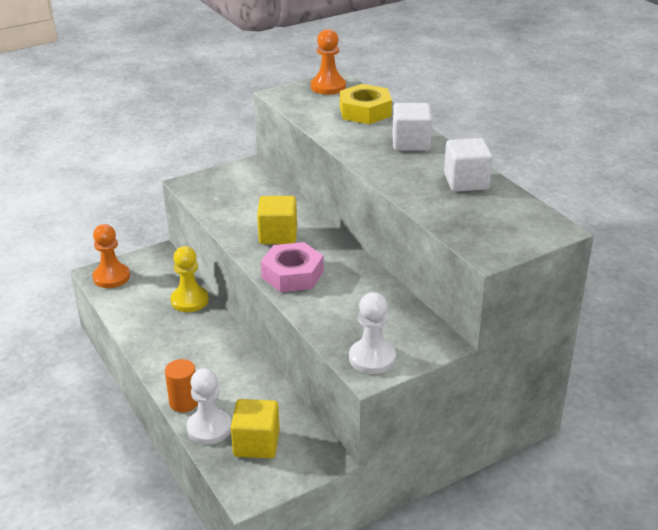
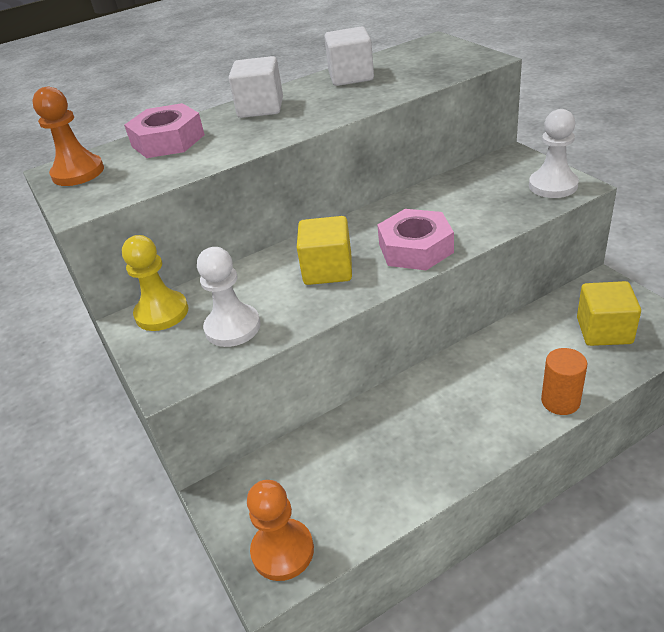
camera: 85 degrees left, 5 degrees up
yellow pawn [171,246,209,312] -> yellow pawn moved to [122,235,188,331]
white pawn [187,368,231,445] -> white pawn moved to [197,247,261,347]
yellow nut [340,84,392,124] -> pink nut [124,103,205,158]

